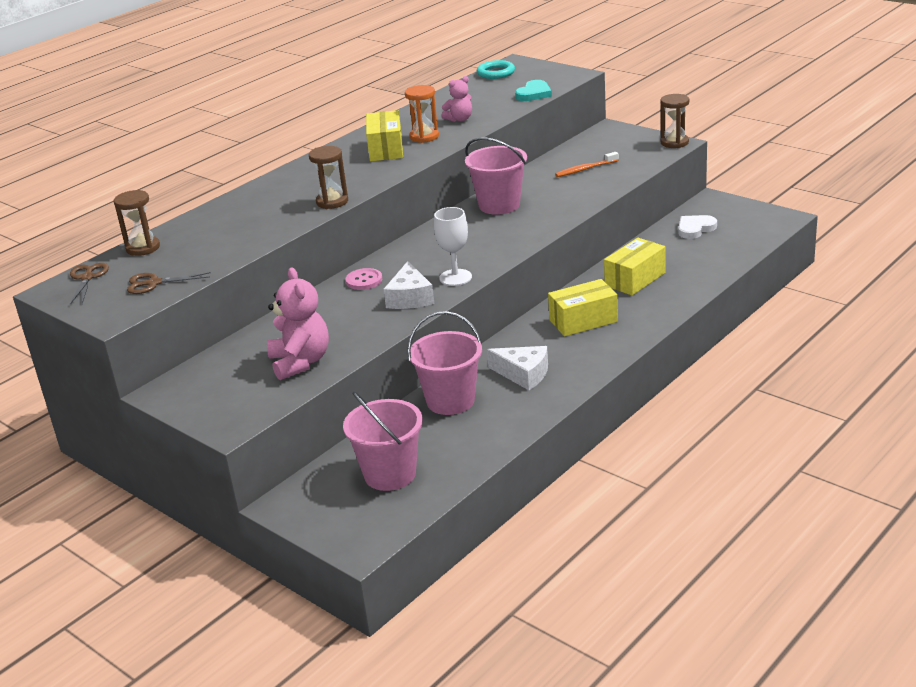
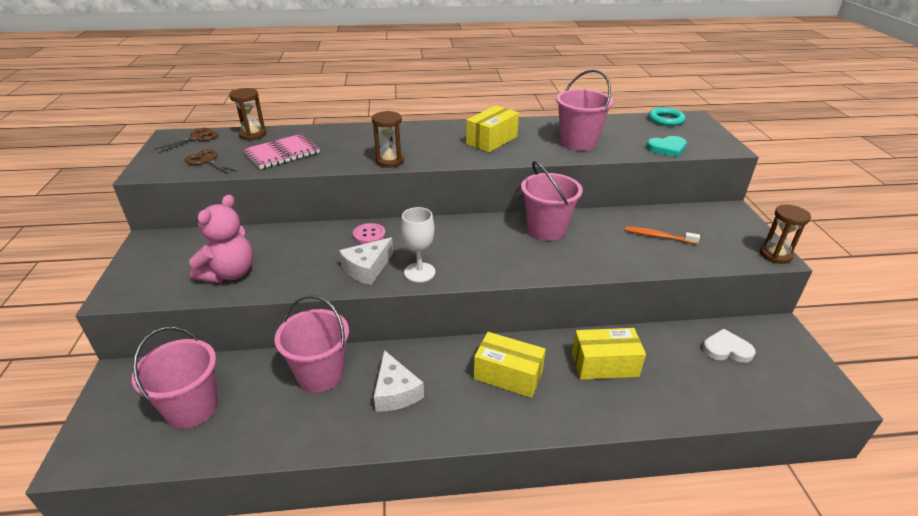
camera: 40 degrees right, 5 degrees up
orange hourglass [405,85,439,143] -> none
pink teddy bear [442,76,472,122] -> pink bucket [556,69,613,151]
none -> pink notebook [243,134,320,169]

